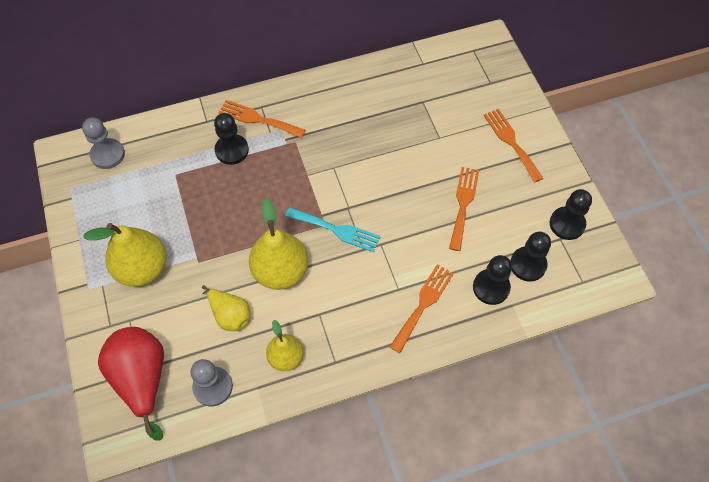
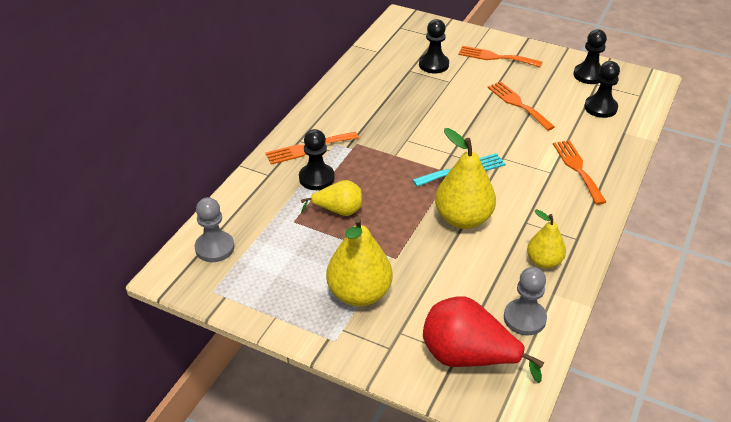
camera: 45 degrees left, 20 degrees down
yellow pear [202,285,251,331] -> yellow pear moved to [301,180,362,216]
black pawn [473,255,512,305] -> black pawn moved to [419,19,449,74]

